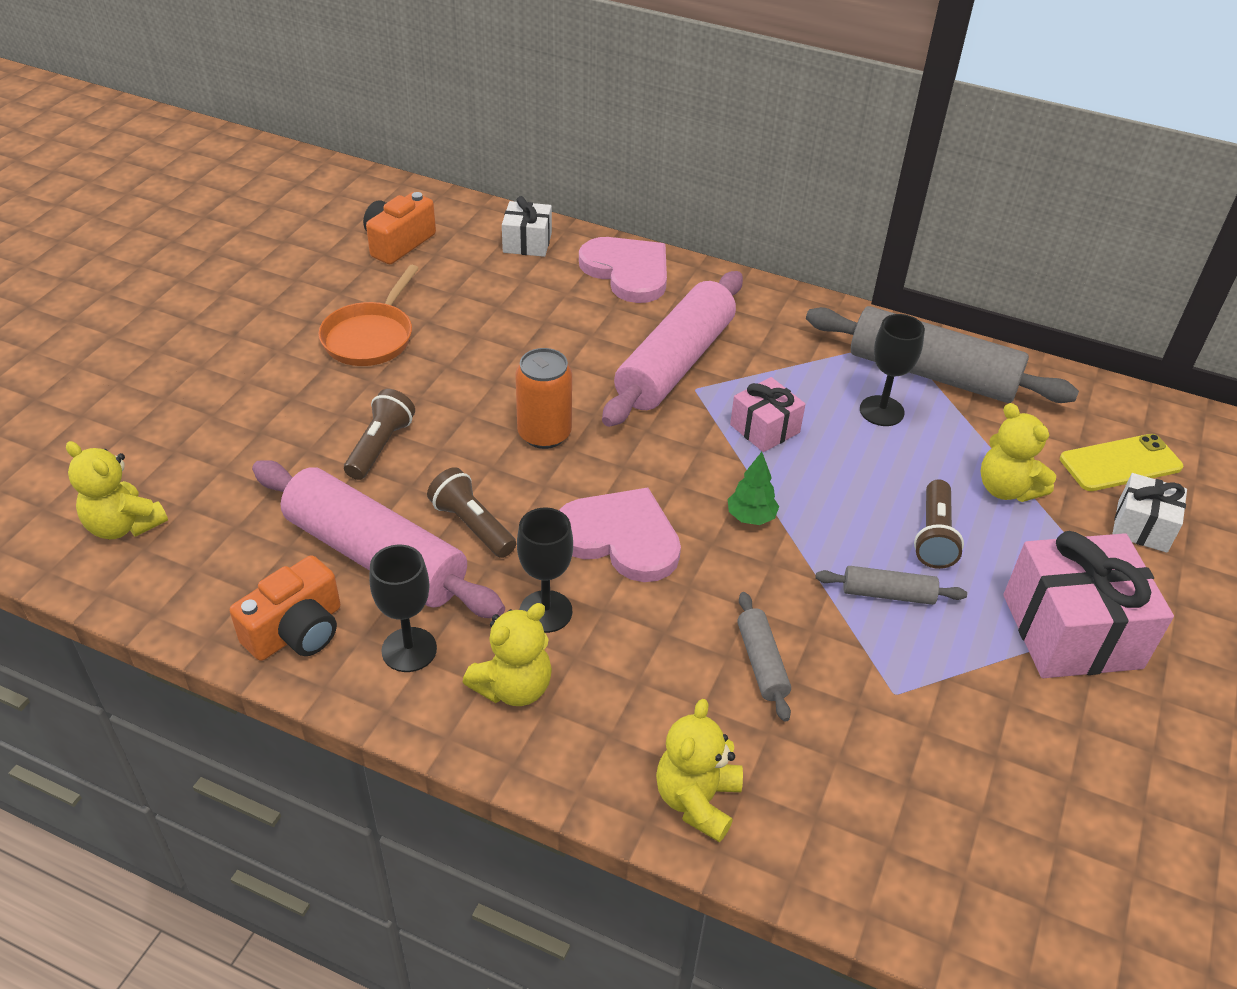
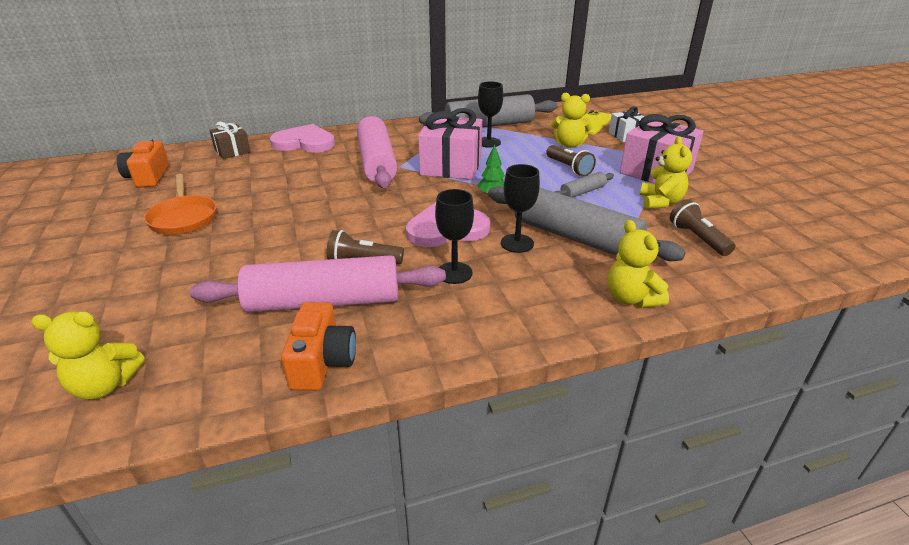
camera: 40 degrees left, 10 degrees down
brown flashlight [344,389,415,480] -> brown flashlight moved to [670,199,735,256]
black goblet [369,545,437,672] -> black goblet moved to [501,164,540,253]
yellow teddy bear [463,603,552,706] -> yellow teddy bear moved to [640,136,692,209]
white gift [502,196,552,257] -> brown gift [210,122,251,159]
orange can [515,348,572,449] -> none
pink gift [730,377,805,452] -> pink gift [418,108,482,180], size x1.83
grey rolling pin [737,592,791,722] -> grey rolling pin [488,186,686,261], size x2.20

